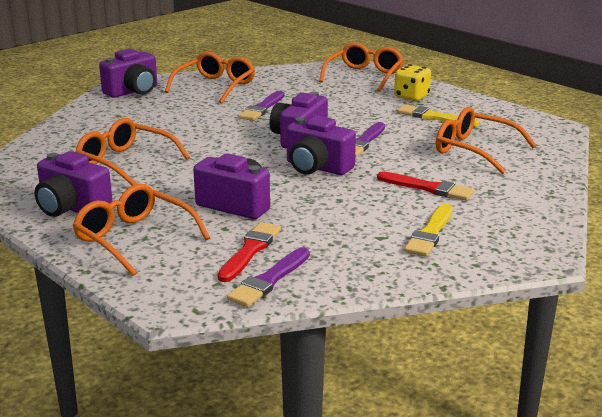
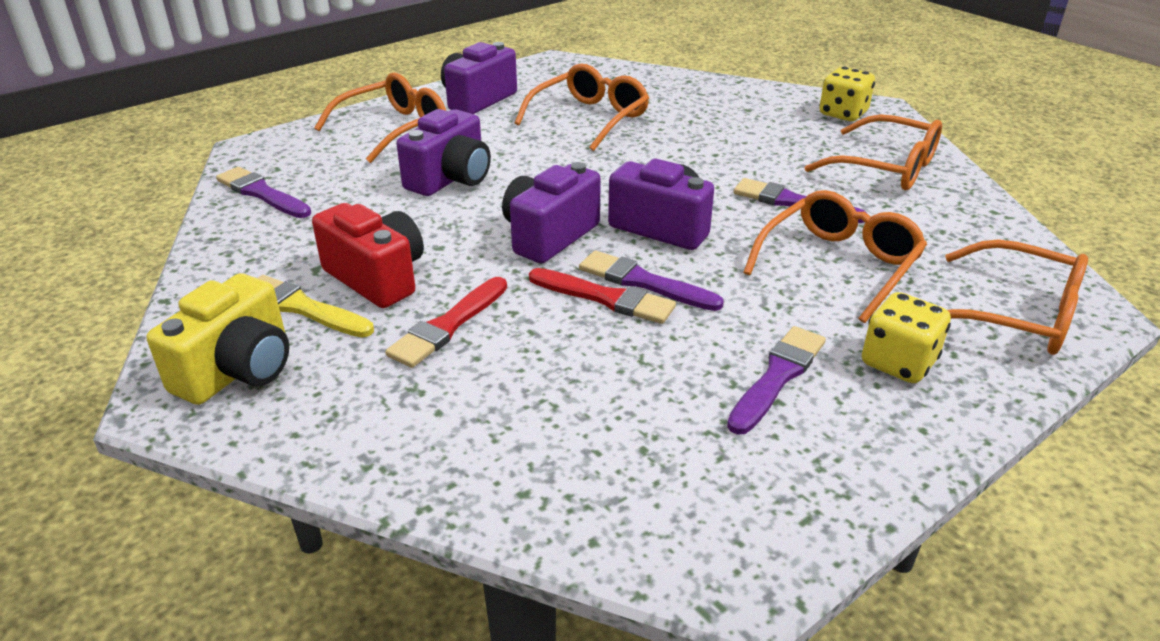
camera: 95 degrees right, 10 degrees up
purple camera [99,49,157,98] -> yellow dice [819,67,875,121]
red brush [218,222,281,282] -> red brush moved to [529,268,676,324]
yellow brush [397,104,479,127] -> purple brush [727,326,826,435]
orange glasses [436,107,536,174] -> orange glasses moved to [743,190,927,323]
none -> yellow camera [147,273,289,405]
none -> red camera [312,203,424,308]

